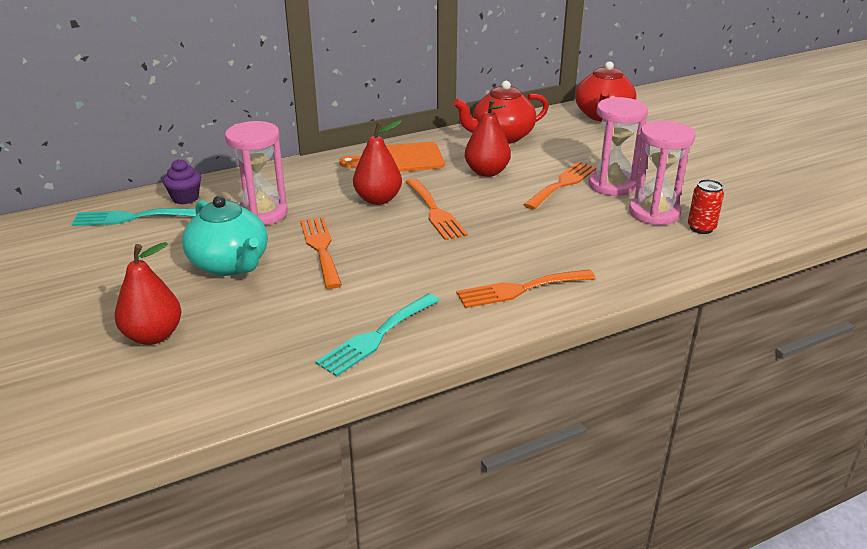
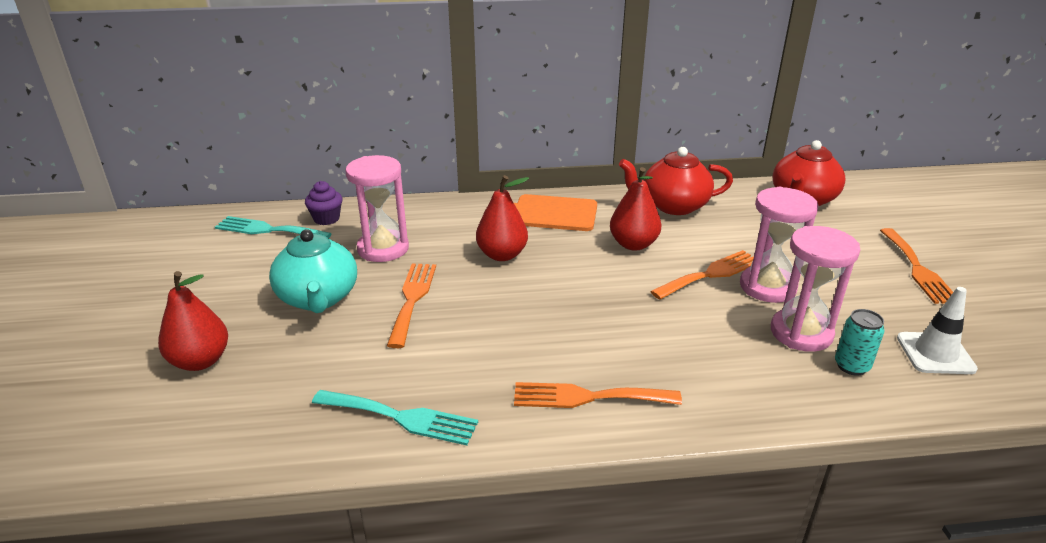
camera: 20 degrees right, 0 degrees up
turquoise fork [315,293,440,377] -> turquoise fork turned 135 degrees counterclockwise [312,390,478,446]
orange fork [406,178,468,240] -> orange fork moved to [880,228,953,304]
red can [688,179,724,234] -> turquoise can [835,309,885,375]
none -> white traffic cone [897,287,978,374]

